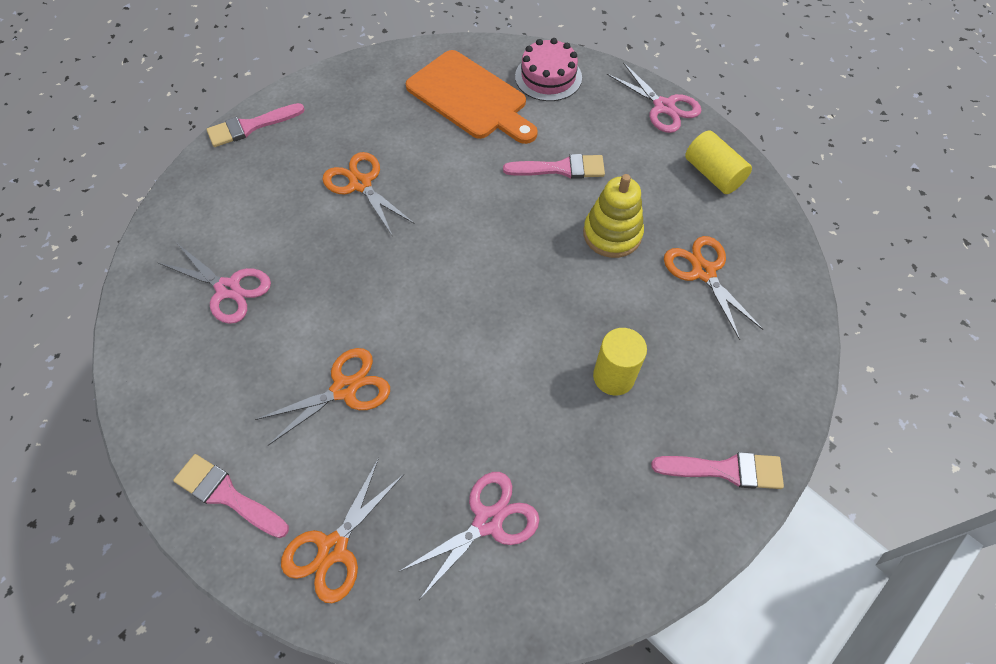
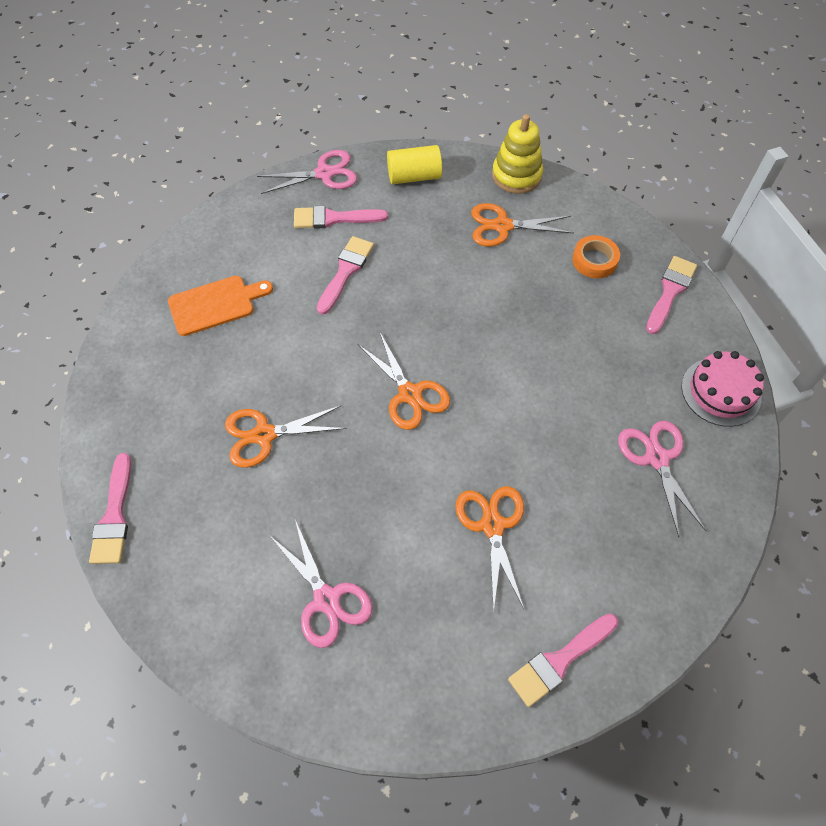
camera: 65 degrees left, 0 degrees up
pink scissors [158,244,271,324] -> pink scissors turned 90 degrees clockwise [269,520,372,648]
orange scissors [281,458,404,603] -> orange scissors moved to [358,333,450,430]
orange cutting board [406,50,538,144] -> orange cutting board [168,276,273,336], size x0.66
pink cake [515,38,582,101] -> pink cake moved to [681,351,764,427]
yellow stacking toy [583,174,644,258] -> yellow stacking toy moved to [492,114,543,194]
yellow cylinder [593,328,647,395] -> none
none -> pink brush [294,206,388,229]
none -> orange tape [572,235,620,278]

